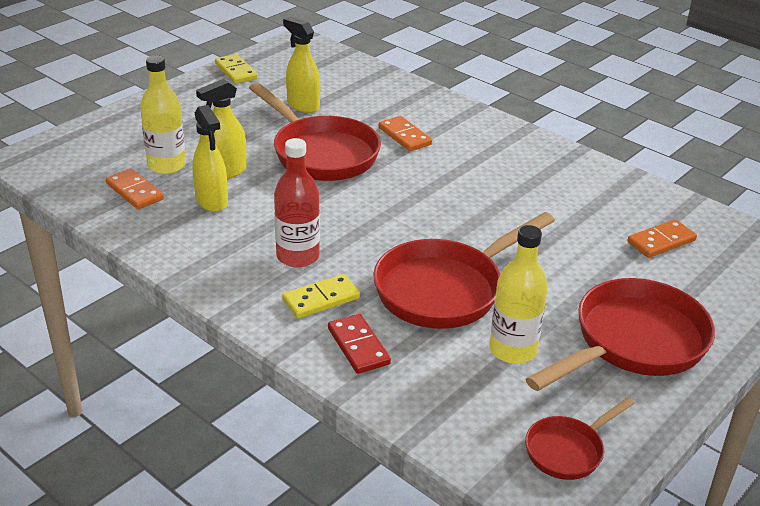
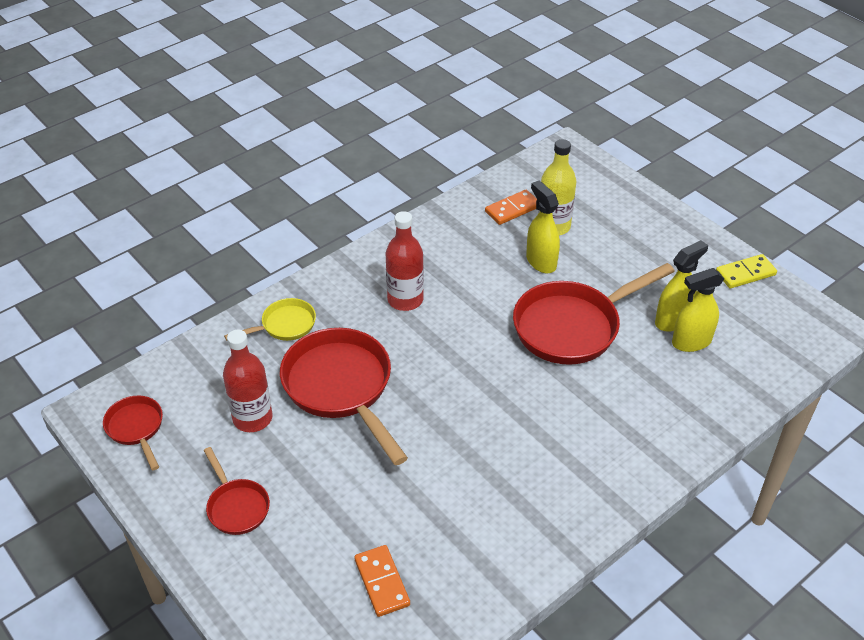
camera: 100 degrees right, 10 degrees up
yellow spray bottle [192,105,228,212] -> yellow spray bottle moved to [672,268,724,352]
yellow domino [282,274,360,318] -> none
red domino [328,314,391,374] -> yellow pan [224,298,316,341]
orange domino [379,116,432,151] -> none
yellow bottle [489,225,548,364] -> red bottle [223,330,273,432]
red pan [526,278,715,391] -> red pan [204,447,270,535], size x0.51

